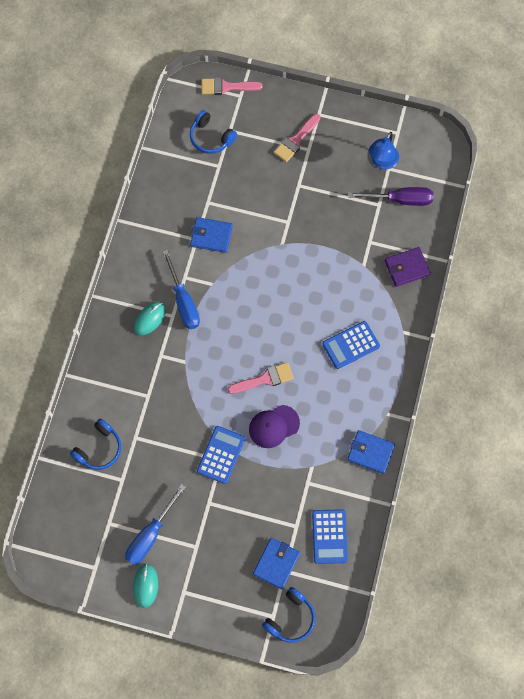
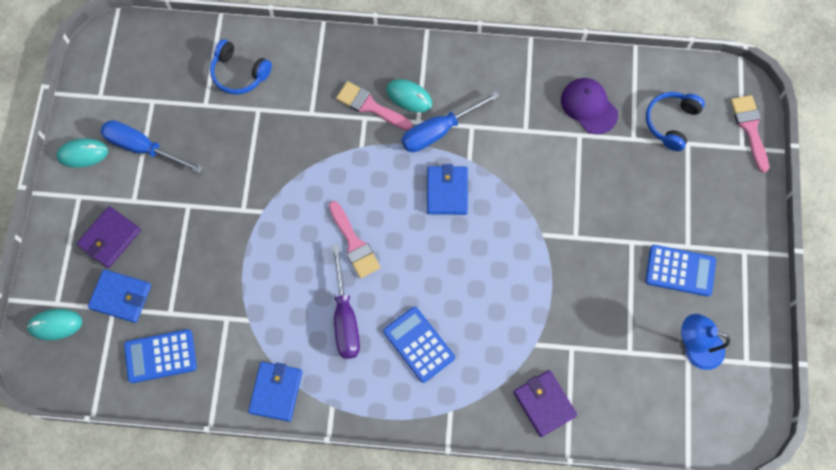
camera: 80 degrees right, 0 degrees up
blue wallet [190,217,233,253] -> blue wallet moved to [427,164,468,215]
blue calculator [197,426,245,484] -> blue calculator moved to [645,245,716,297]
purple cap [249,405,300,448] -> purple cap moved to [561,78,618,134]
blue headphones [262,587,315,643] -> turquoise mouse [27,309,83,340]
pink brush [274,114,321,162] -> pink brush moved to [336,81,412,131]
purple screwdriver [348,187,433,206] -> purple screwdriver moved to [332,244,360,359]
none -> purple wallet [76,206,141,268]

